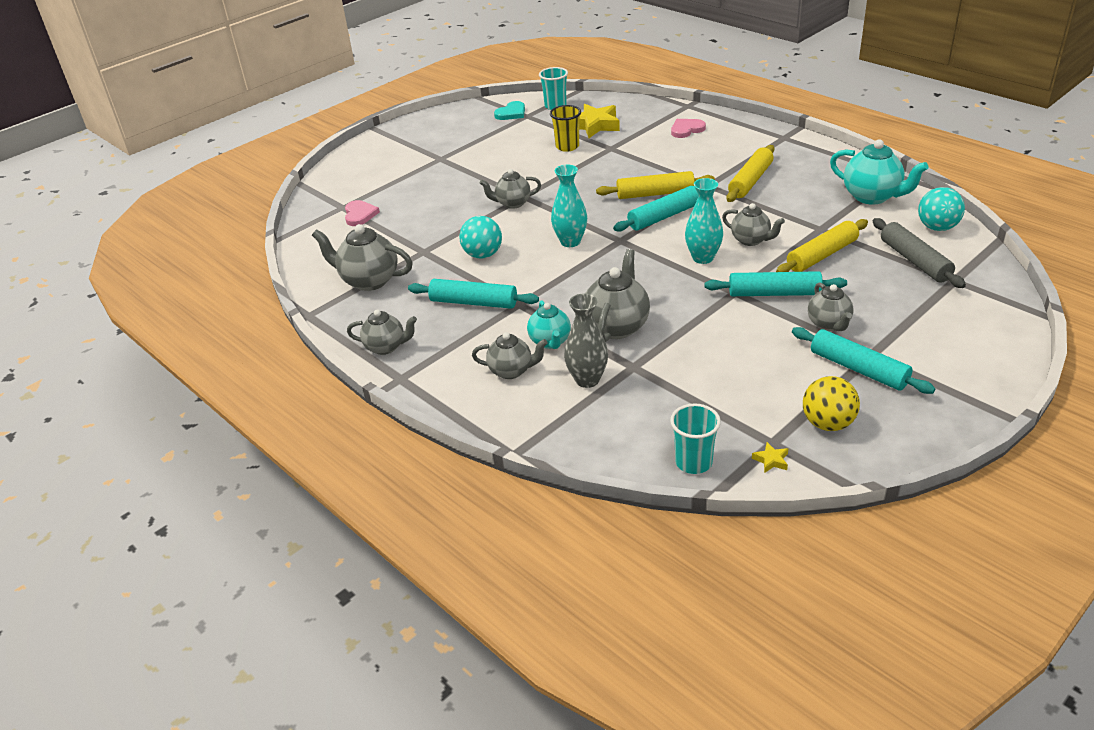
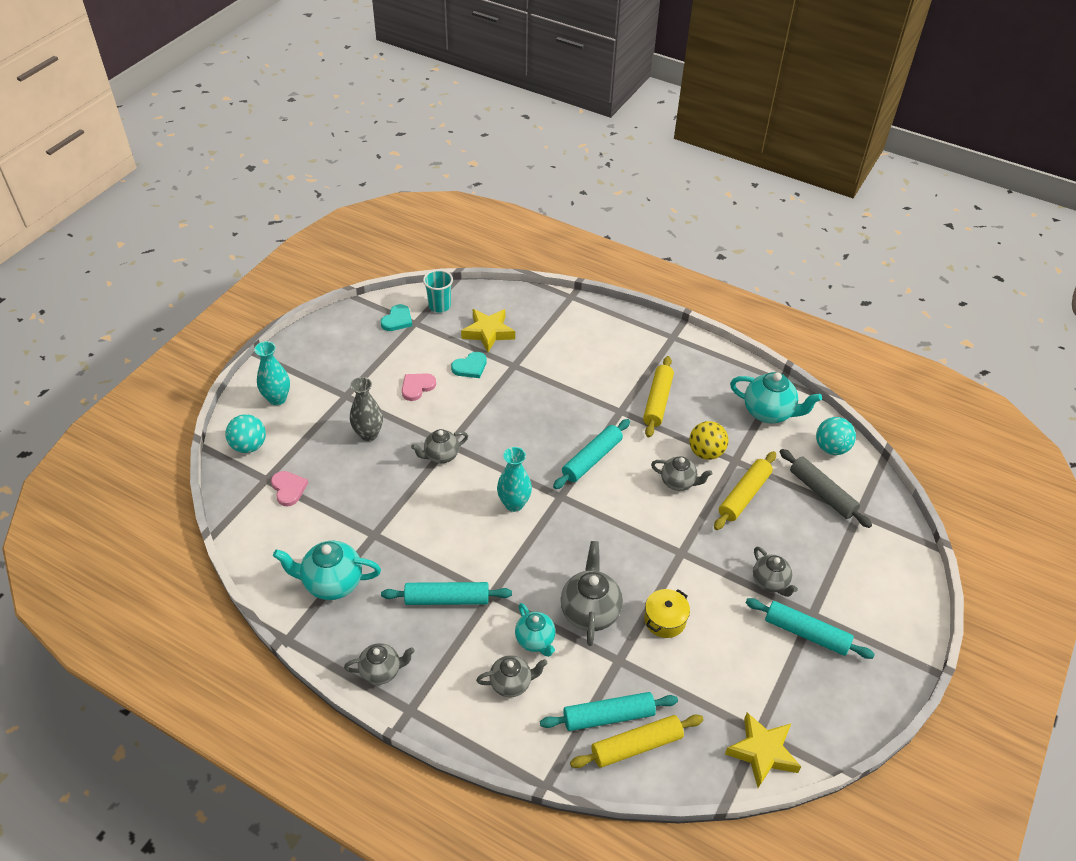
camera: 20 degrees left, 10 degrees up
grey teapot [312,224,413,291] -> turquoise teapot [273,541,381,600]
turquoise ball [459,216,502,259] -> turquoise ball moved to [225,414,266,453]
yellow cup [550,105,581,152] -> turquoise heart [451,352,487,378]
grey vase [564,294,608,388] -> grey vase moved to [350,377,383,441]
yellow rolling pin [596,171,715,199] -> yellow rolling pin moved to [570,715,704,768]
turquoise cup [670,403,721,474] -> none
pink heart [671,119,706,138] -> pink heart moved to [402,374,436,401]
turquoise vase [685,178,723,264] -> turquoise vase moved to [254,341,290,405]
turquoise rolling pin [705,271,847,296] -> turquoise rolling pin moved to [540,692,678,731]
yellow star [752,442,788,473] -> yellow star [725,713,801,788], size x2.34
yellow ball [803,376,860,431] -> yellow ball moved to [689,421,728,460]
none -> yellow pot [644,589,690,638]

